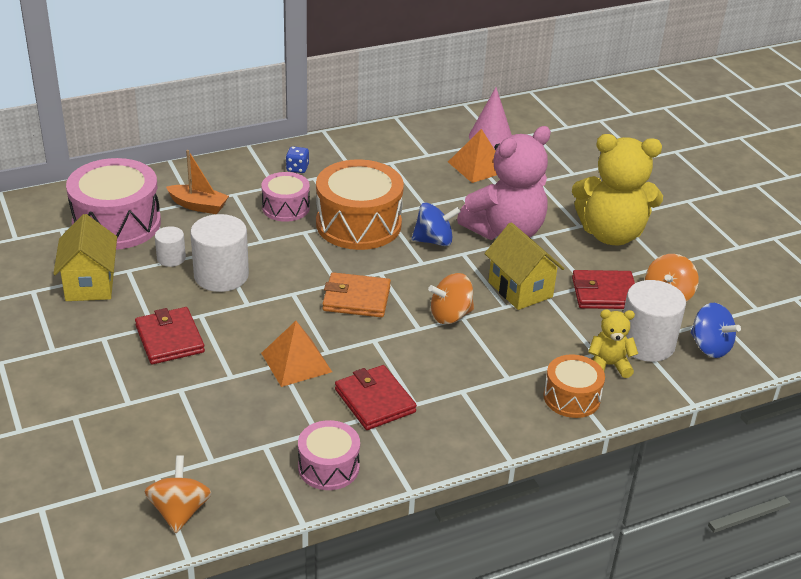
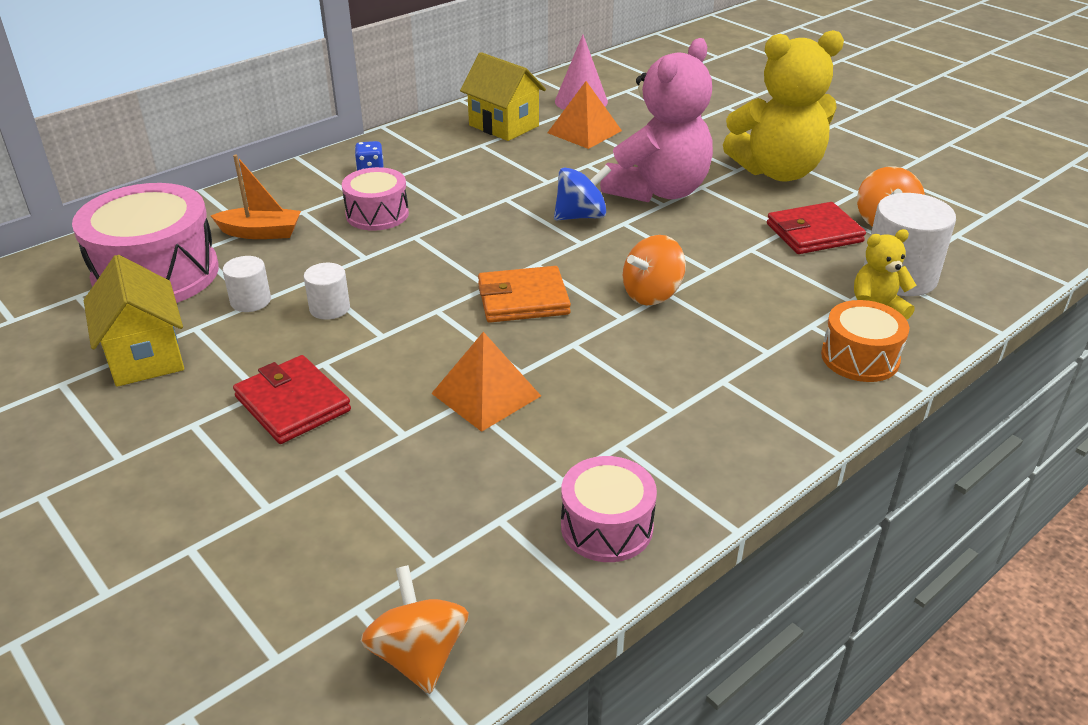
camera: 15 degrees left, 0 degrees up
white cylinder [190,214,249,292] -> white cylinder [304,263,350,320], size x0.53
orange drum [316,159,404,250] -> none
red wallet [335,365,417,430] -> none
yellow house [484,222,565,310] -> yellow house moved to [460,52,546,141]
blue spinning top [690,303,741,358] -> none

